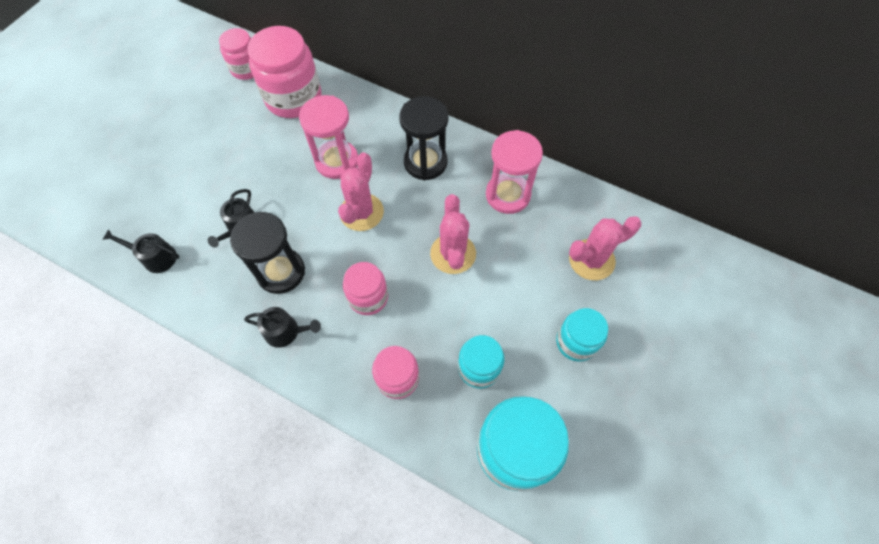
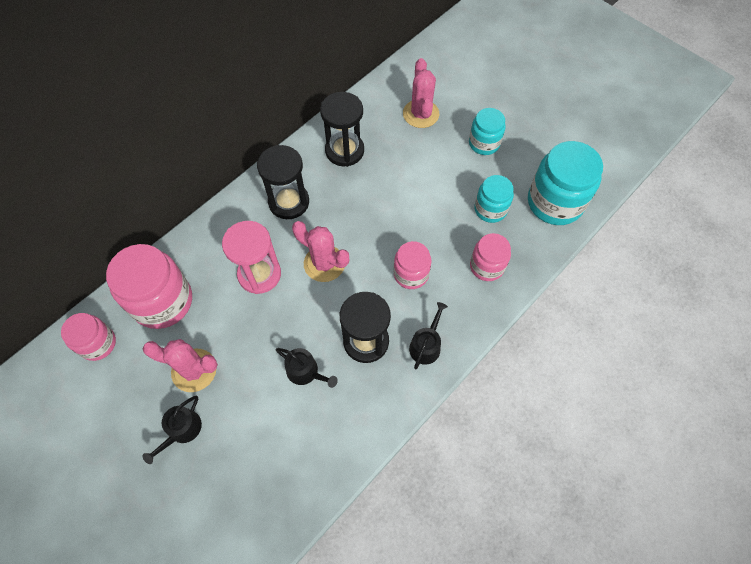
camera: 75 degrees left, 0 degrees up
black watering can [102,229,180,273] -> black watering can moved to [143,395,202,464]
pink cactus [430,194,476,274] -> pink cactus moved to [143,339,218,392]
pink hourglass [486,130,543,214] -> black hourglass [320,92,364,167]

